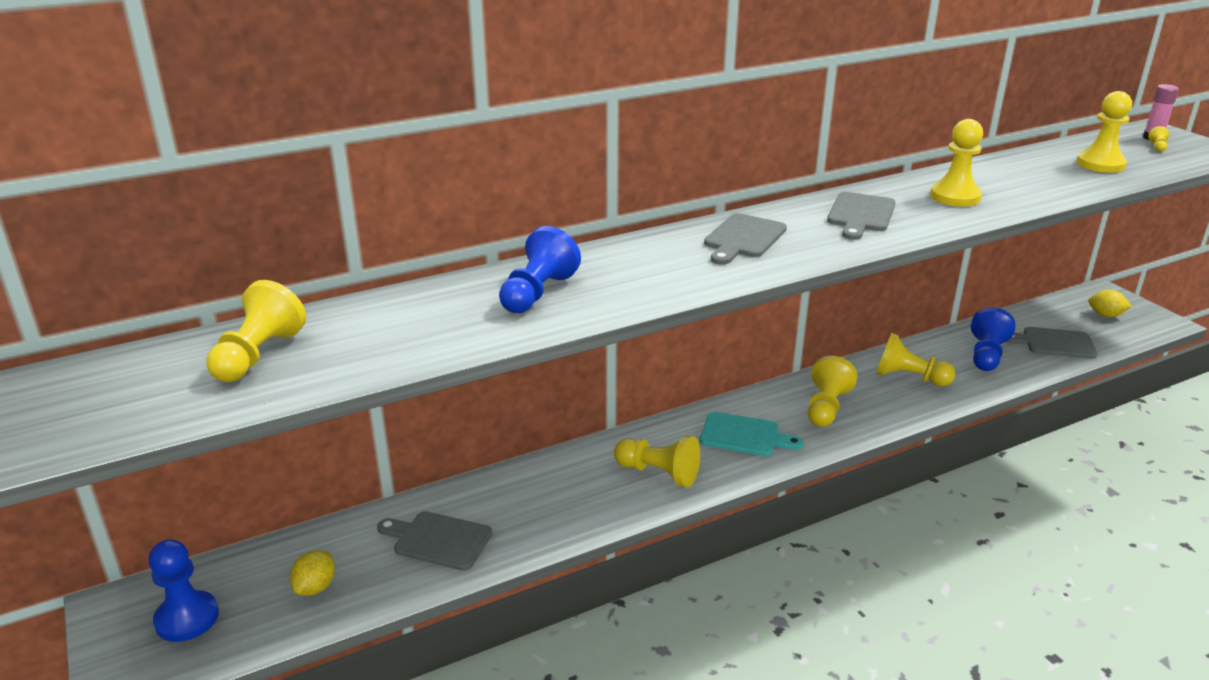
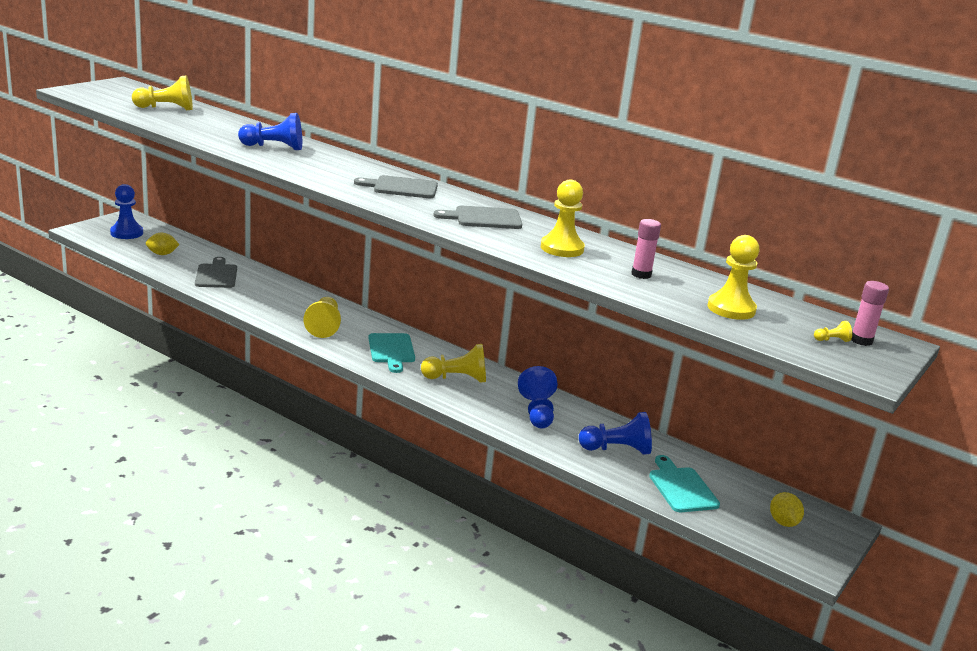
camera: 60 degrees right, 5 degrees down
yellow pawn [876,333,955,387] -> blue pawn [518,366,558,429]
grey cutting board [1007,327,1097,359] -> turquoise cutting board [649,455,720,512]
none -> pink glue stick [631,219,661,279]

